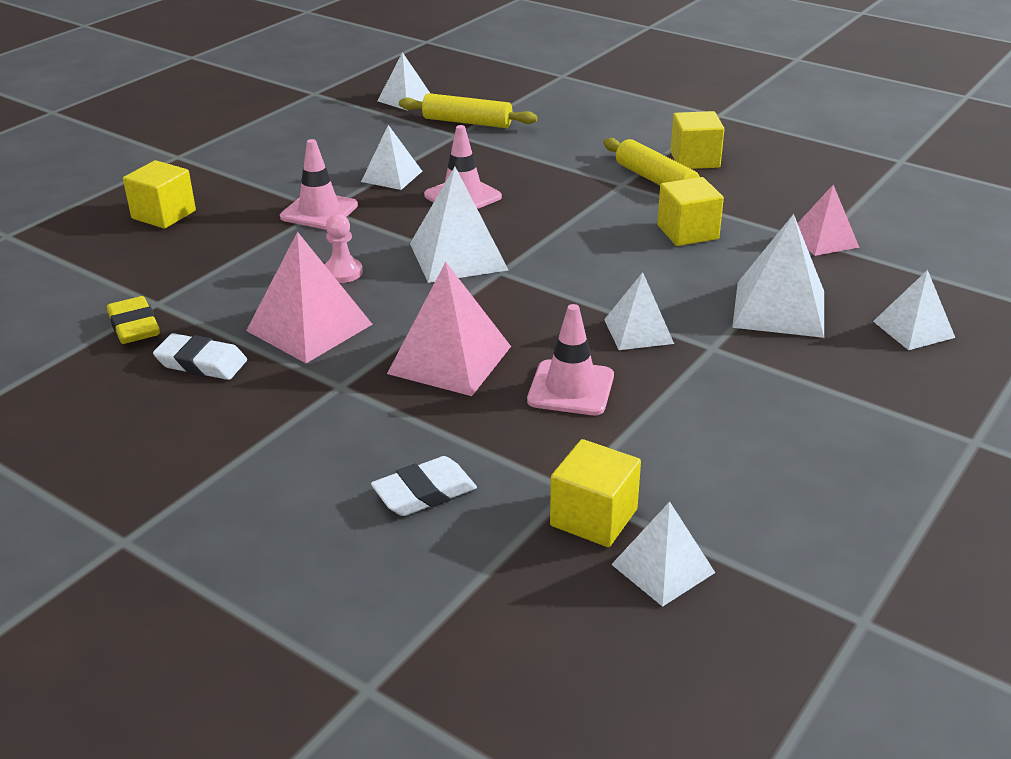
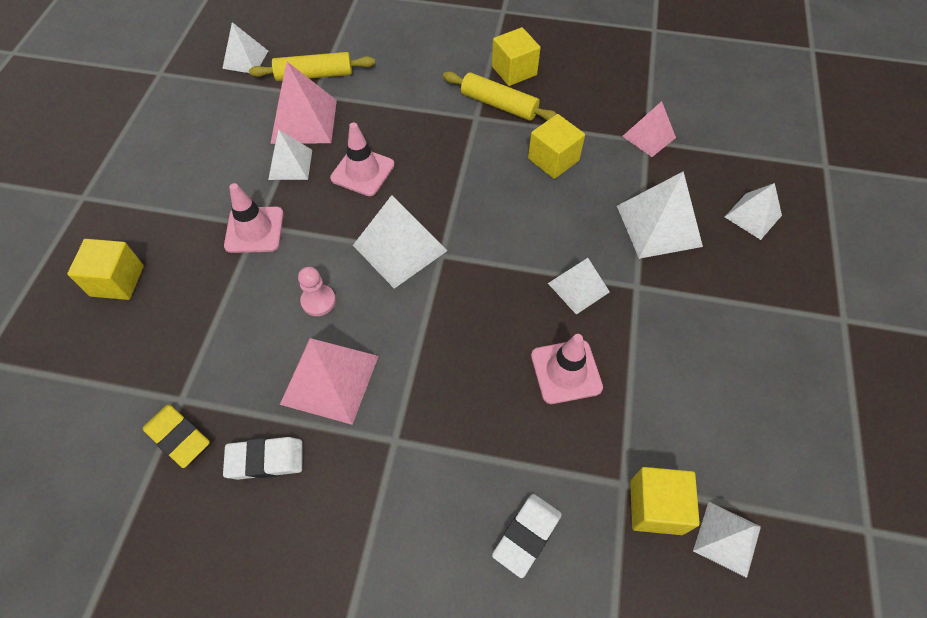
camera: 25 degrees left, 25 degrees up
pink pyramid [387,262,511,396] -> pink pyramid moved to [270,62,337,144]

